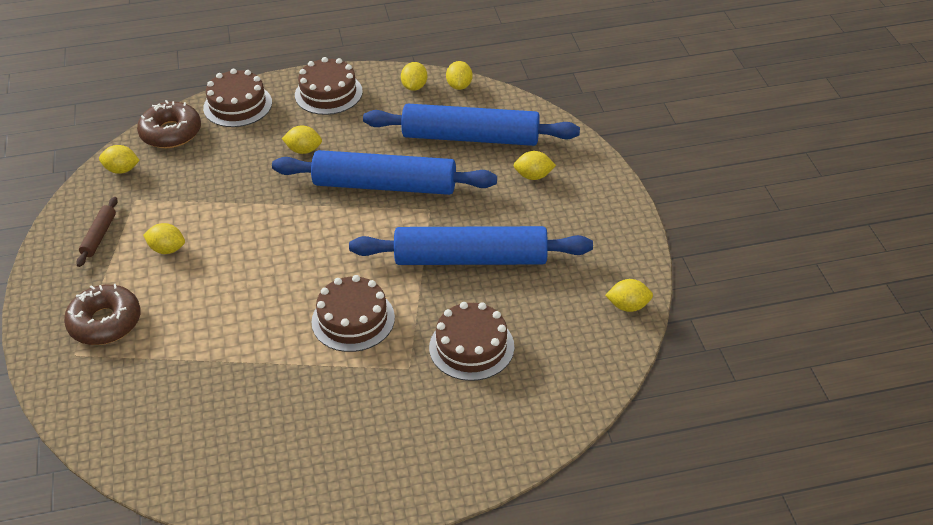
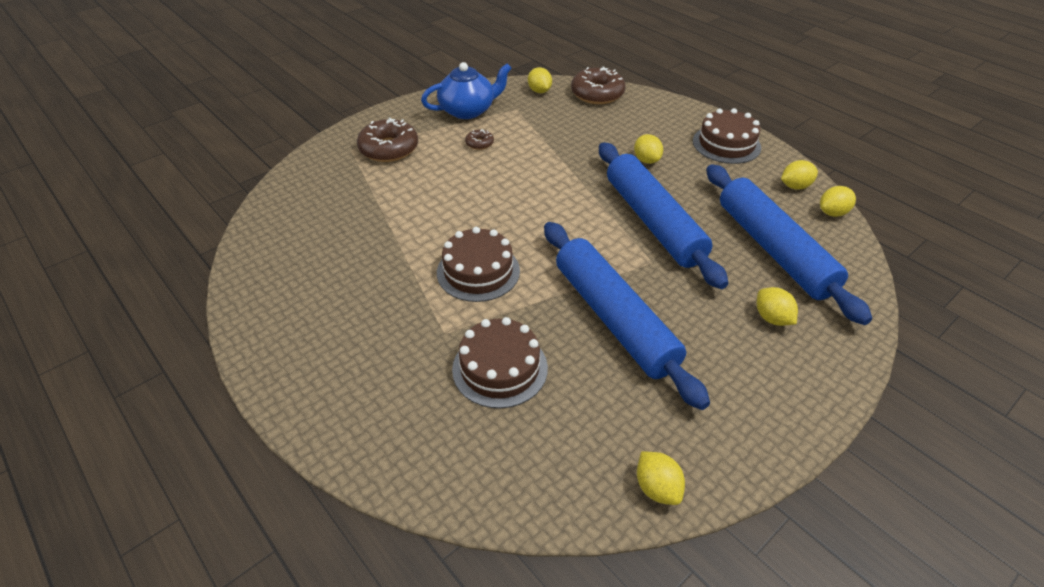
camera: 60 degrees right, 0 degrees up
brown rolling pin [76,197,118,267] -> blue teapot [421,62,512,119]
yellow lemon [143,223,185,254] -> brown donut [465,129,494,150]
brown cake [203,69,272,127] -> none

